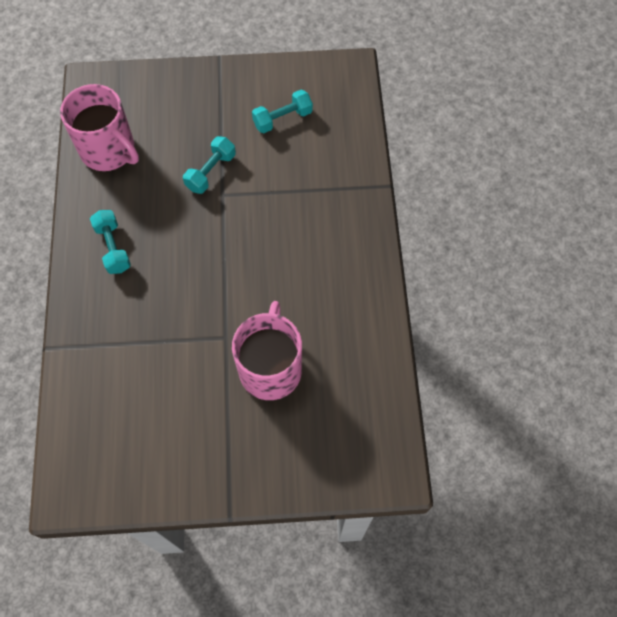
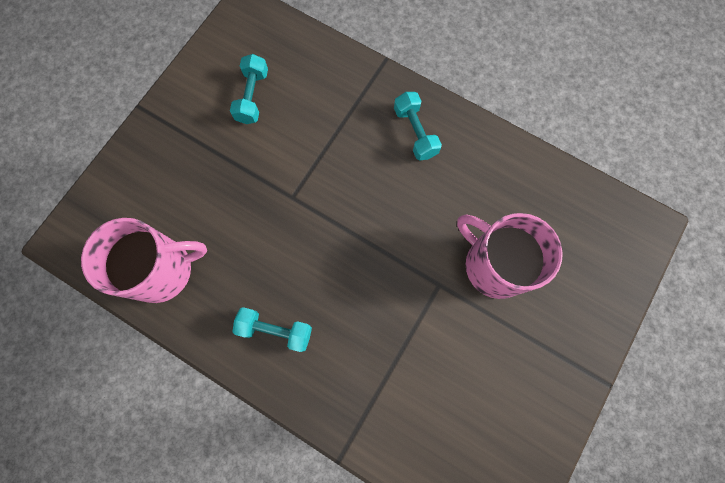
camera: 55 degrees left, 10 degrees up
turquoise dumbbell [183,136,236,194] -> turquoise dumbbell moved to [394,92,442,161]

